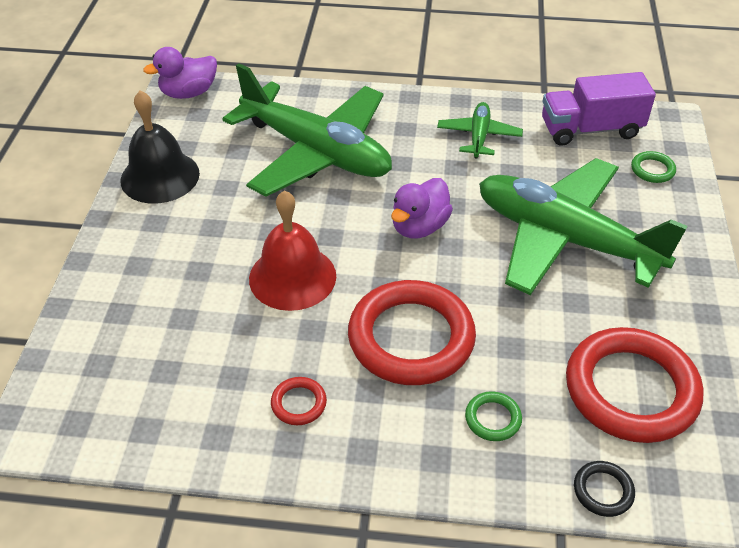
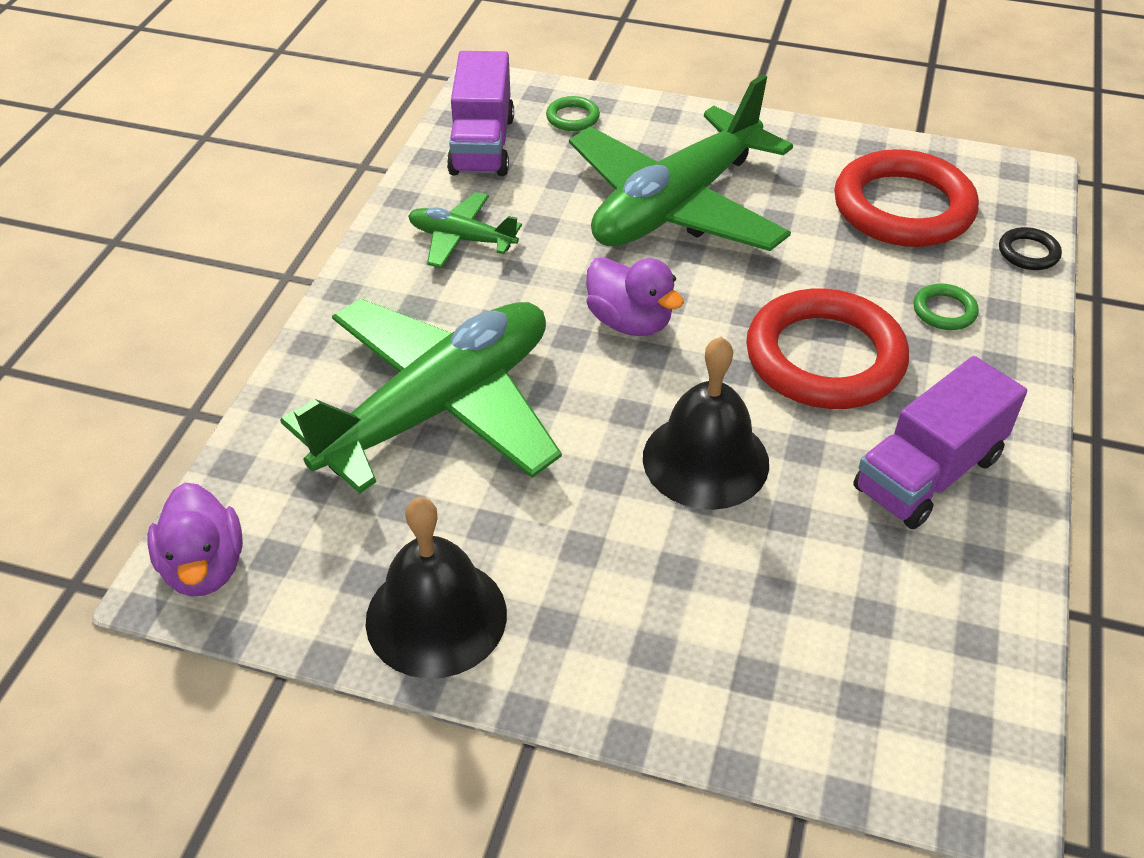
camera: 80 degrees left, 0 degrees up
red bell [249,190,336,311] -> black bell [643,337,769,510]
red ring [271,377,327,425] -> purple truck [853,356,1027,529]

